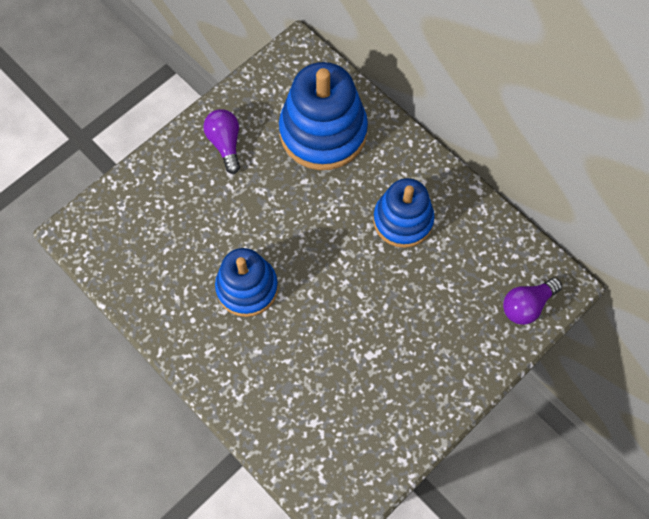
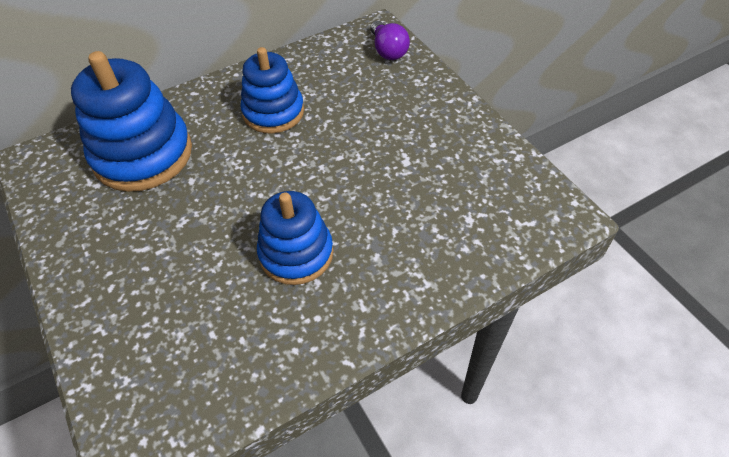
camera: 75 degrees left, 15 degrees down
purple light bulb [203,109,240,174] -> none

